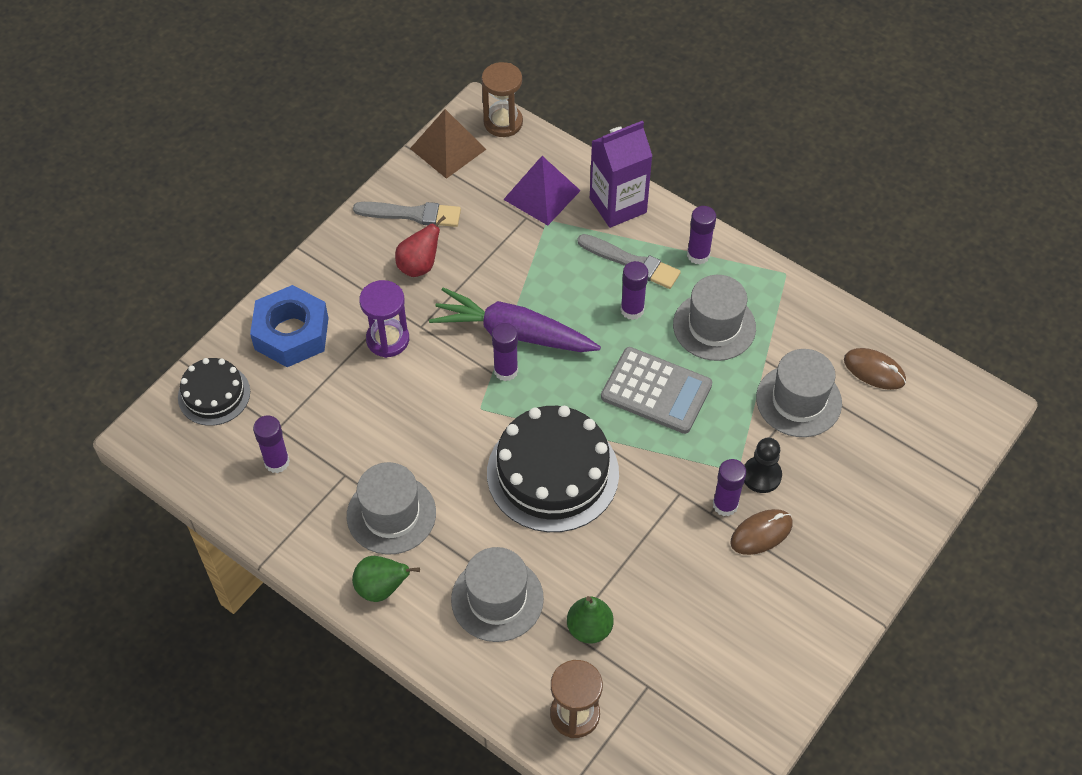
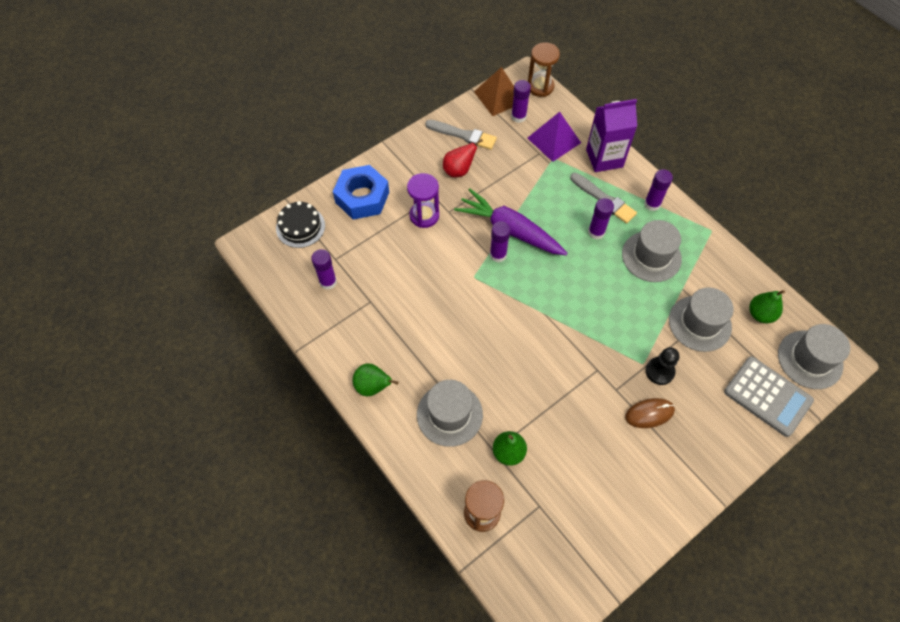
camera: 15 degrees right, 5 degrees up
grey hat [347,462,436,555] -> grey hat moved to [778,324,850,389]
black cake [487,406,619,532] -> none
grey calculator [601,347,712,434] -> grey calculator moved to [724,356,814,437]
purple glue stick [713,459,746,516] -> purple glue stick moved to [511,80,531,123]
brown mouse [844,348,906,390] -> green pear [749,290,785,323]

